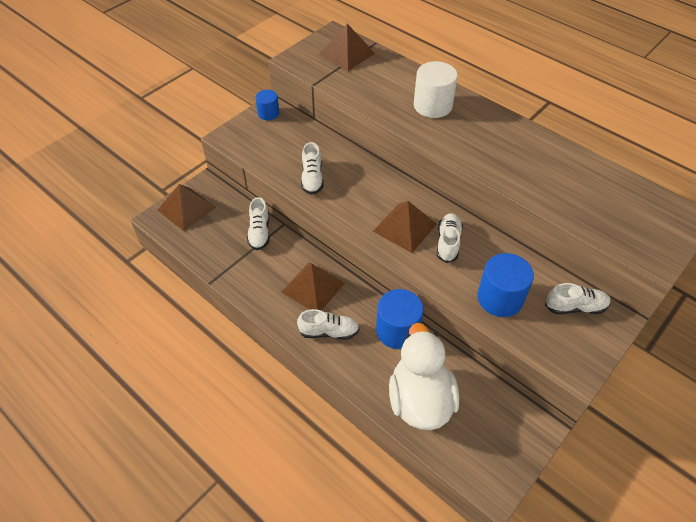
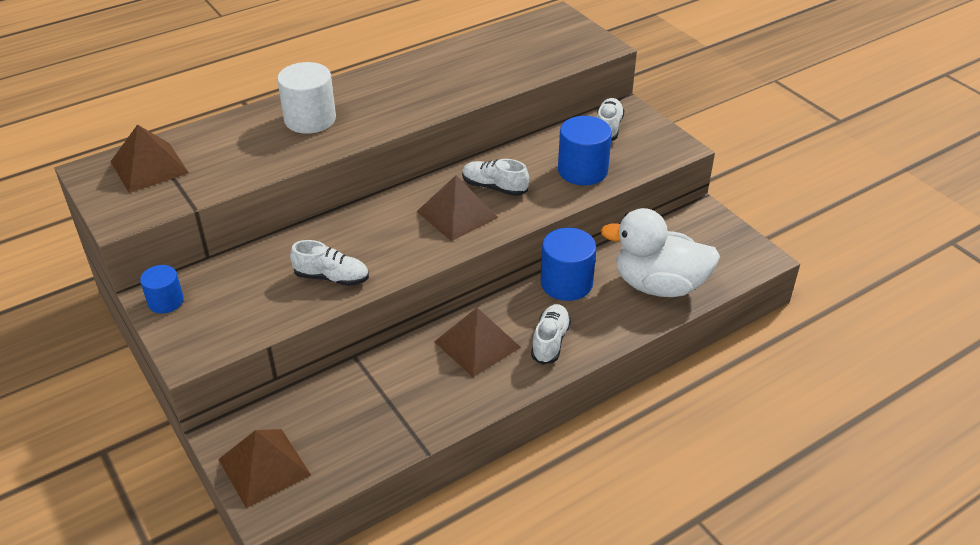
camera: 75 degrees left, 10 degrees down
white shoe [247,197,270,250] -> none

